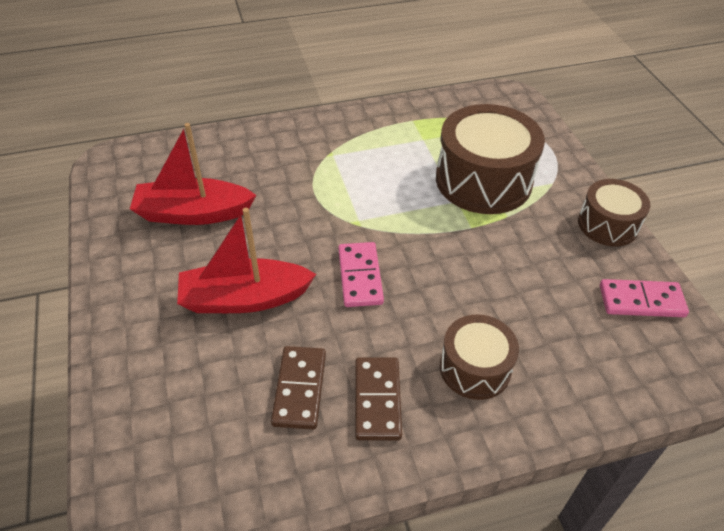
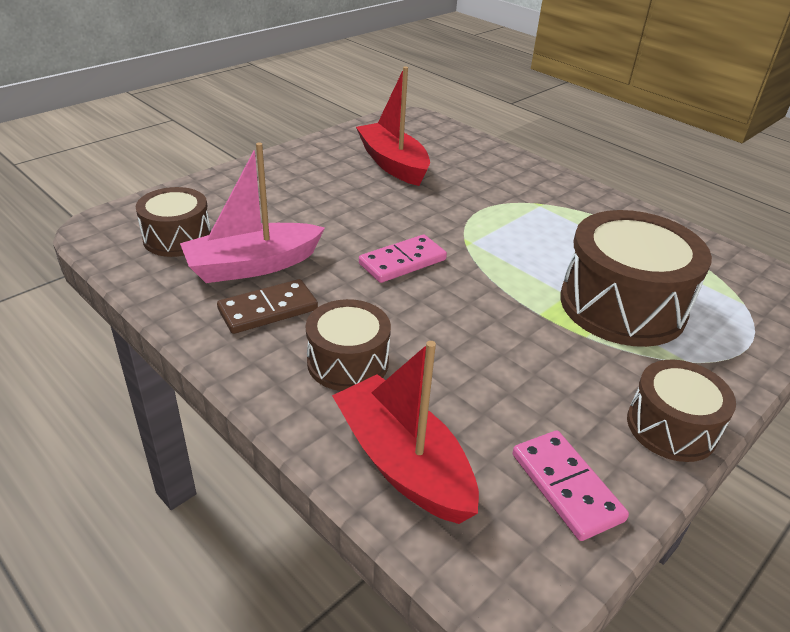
camera: 60 degrees right, 10 degrees down
red boat [177,208,316,313] -> red boat moved to [332,341,479,524]
brown domino [271,346,326,430] -> pink boat [180,142,325,283]
none -> brown drum [136,187,211,257]

